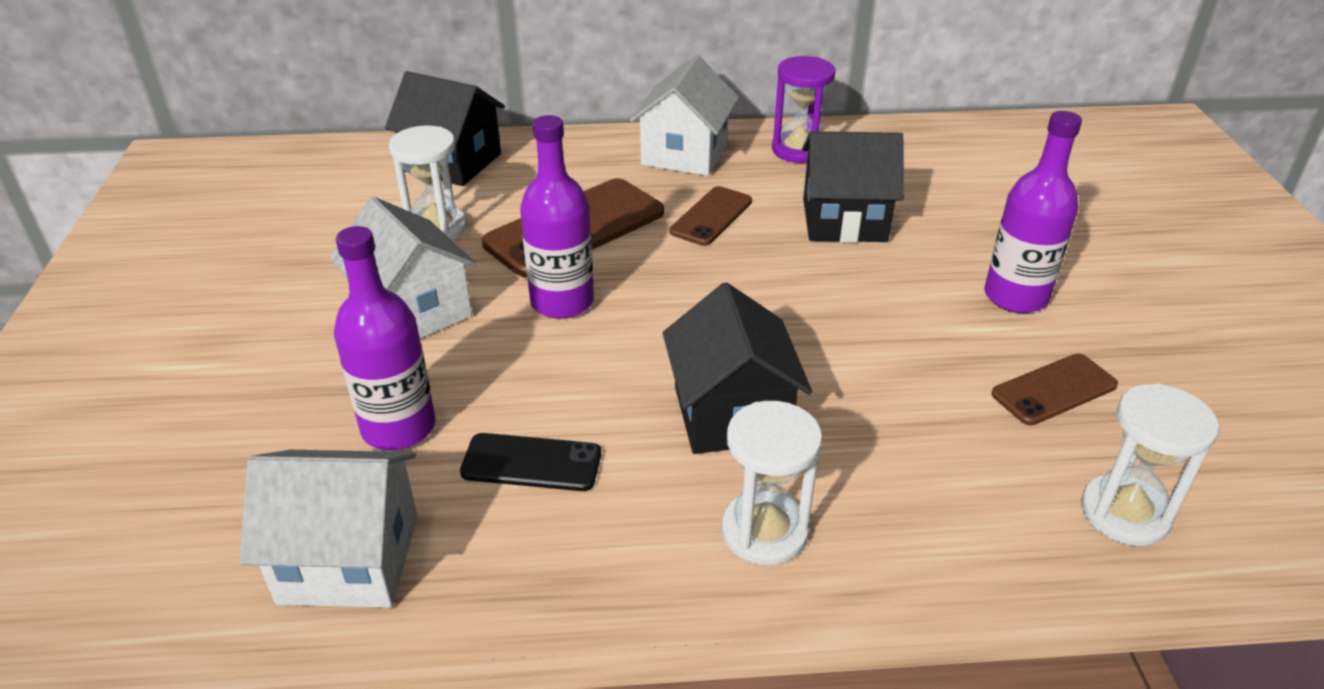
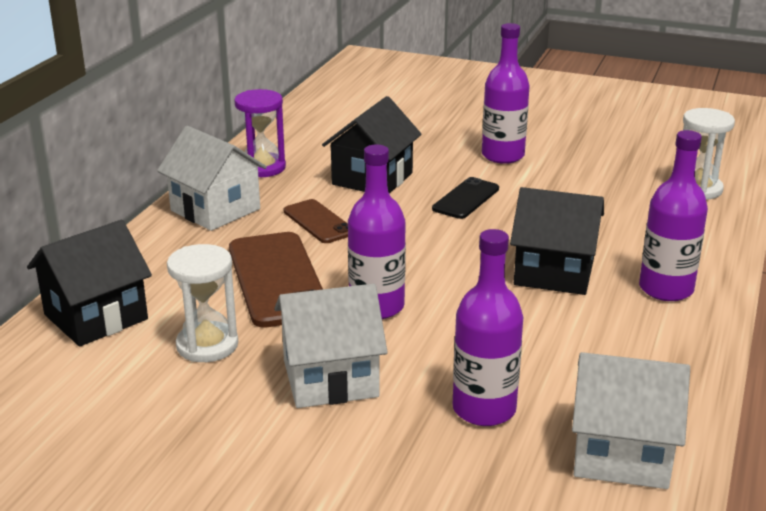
camera: 65 degrees left, 10 degrees down
white house [239,450,418,608] -> white house turned 75 degrees clockwise [572,352,690,489]
black phone [460,433,601,491] -> black phone moved to [432,177,499,219]
white hourglass [722,401,822,565] -> purple bottle [639,130,708,301]
brown phone [991,354,1118,425] -> none

